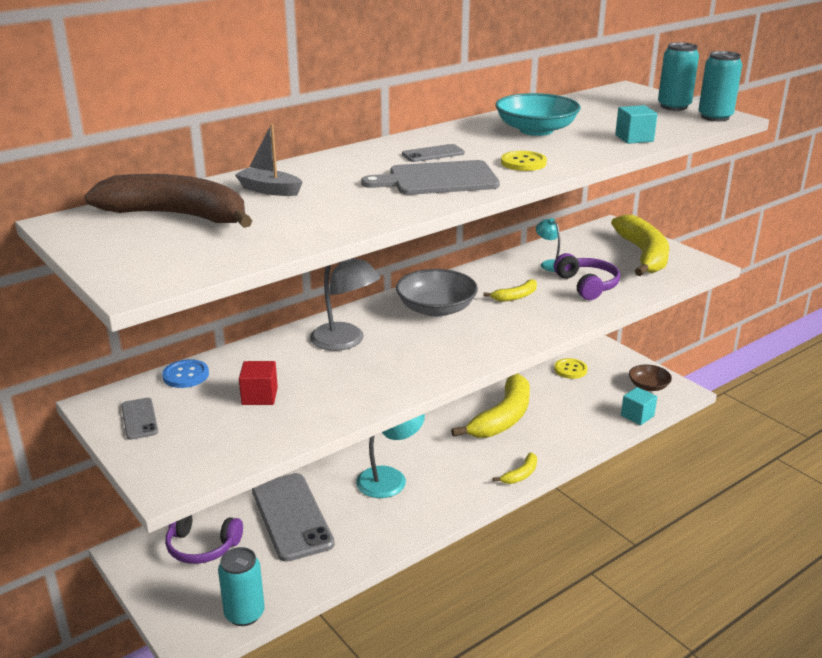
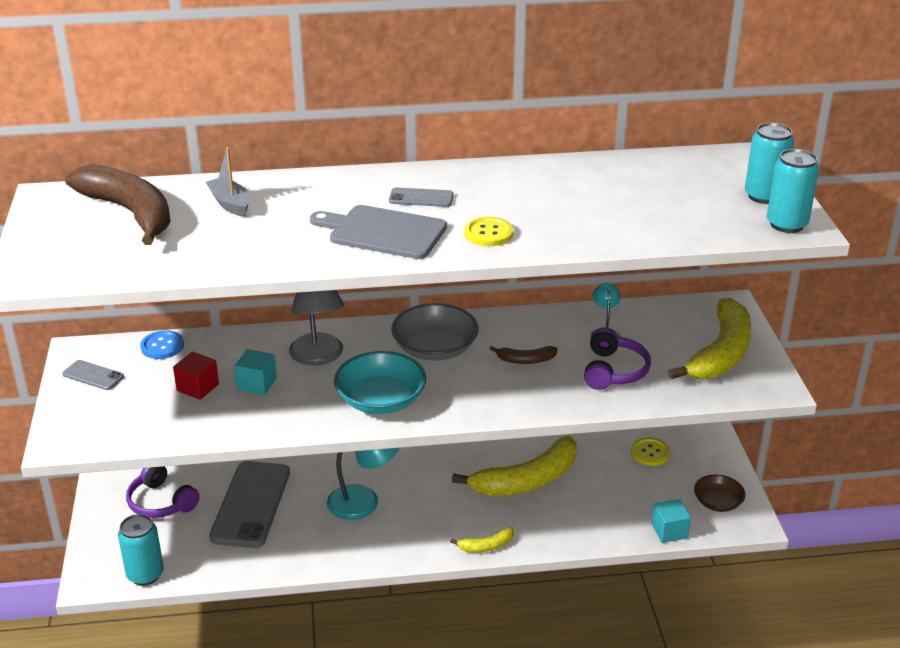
camera: 30 degrees right, 5 degrees up
grey phone [121,398,158,440] -> grey phone turned 75 degrees counterclockwise [62,360,124,390]
yellow banana [483,279,537,302] -> brown banana [489,346,558,364]
turquoise bowl [495,93,581,136] -> turquoise bowl moved to [334,351,426,414]
turquoise cube [615,105,658,144] -> turquoise cube moved to [234,349,277,395]

